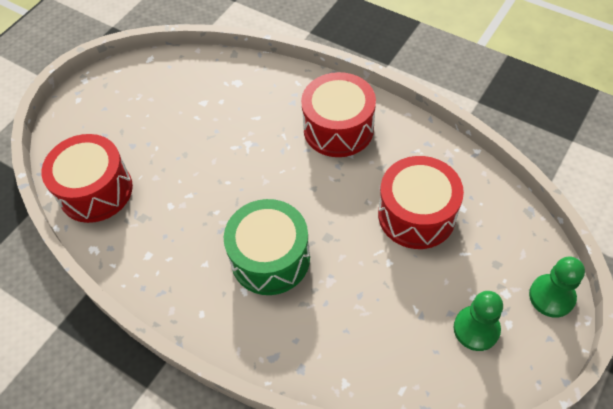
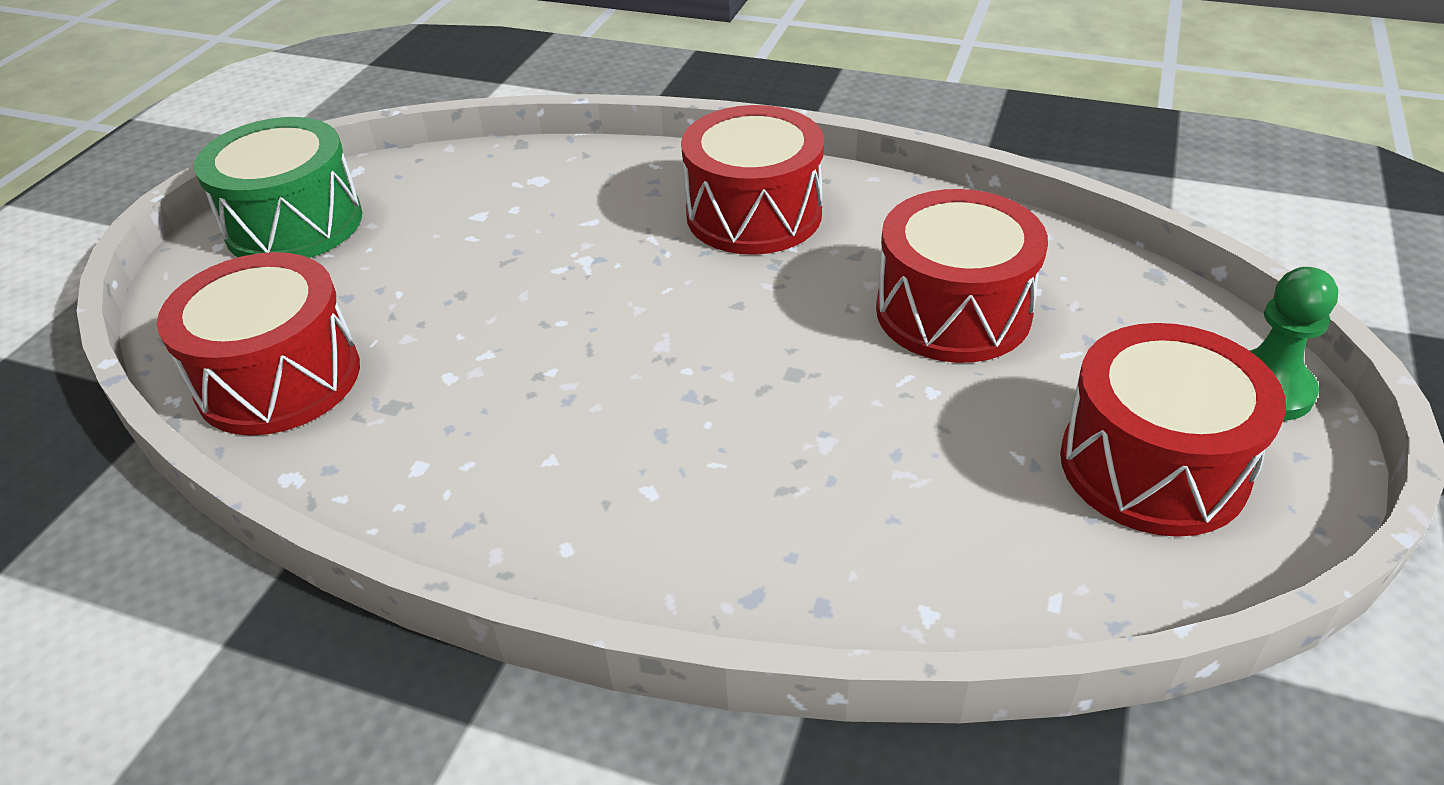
camera: 15 degrees left, 15 degrees down
green drum [224,199,310,295] -> green drum moved to [194,117,362,258]
green pawn [454,291,503,351] -> red drum [1060,323,1286,537]

